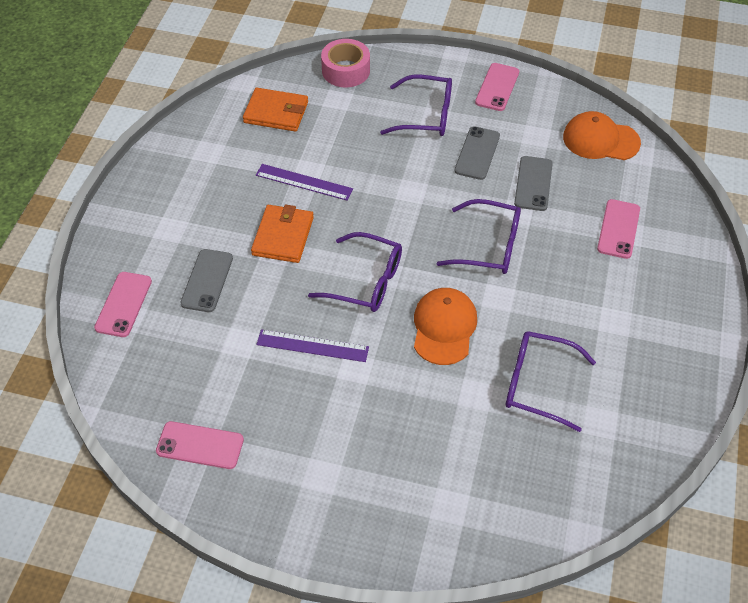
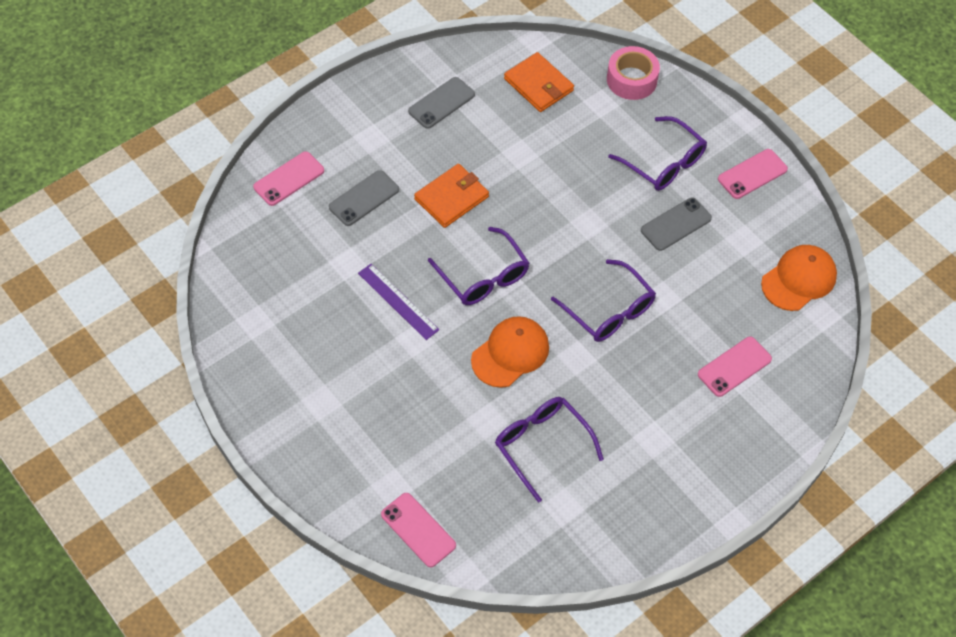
camera: 35 degrees right, 5 degrees up
pink phone [156,421,244,469] -> pink phone moved to [381,493,456,567]
purple ruler [256,164,353,201] -> none
grey phone [514,156,553,211] -> grey phone moved to [408,77,475,129]
orange cap [563,111,641,160] -> orange cap turned 90 degrees clockwise [761,245,837,311]

